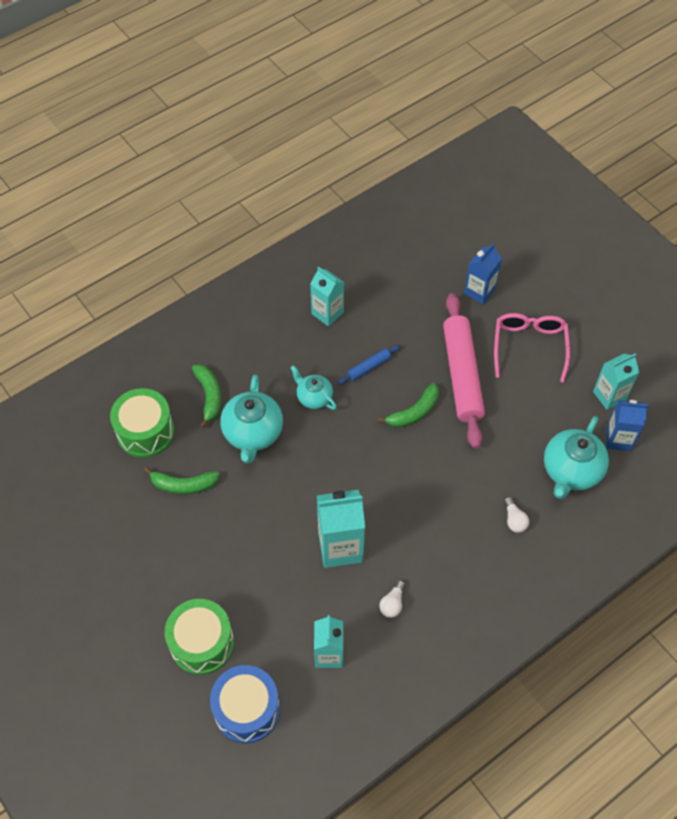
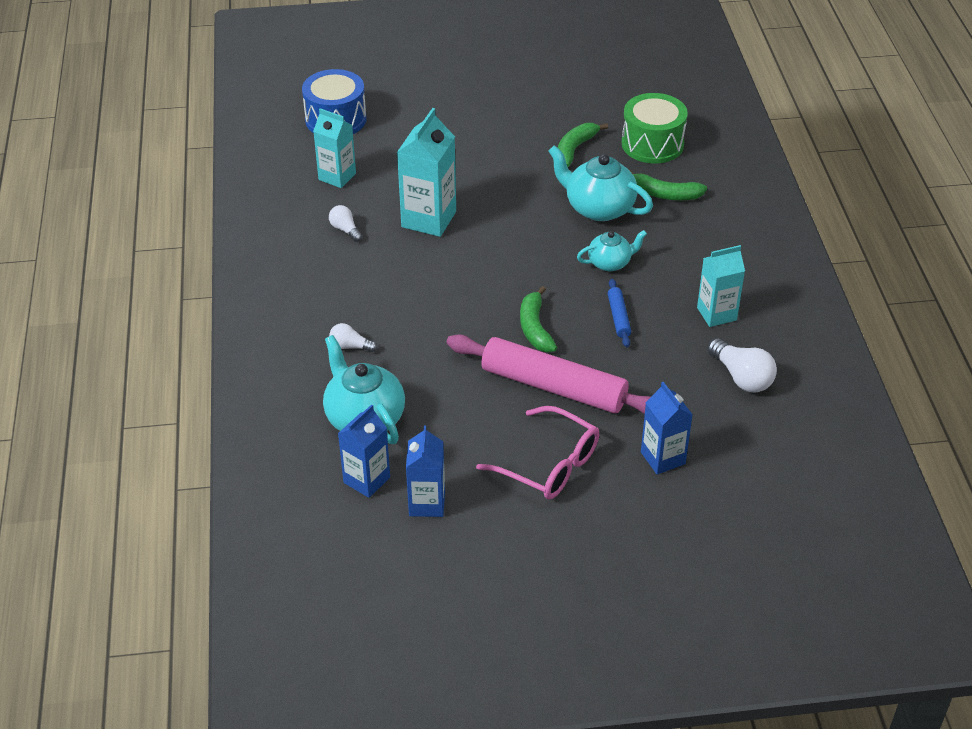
camera: 120 degrees right, 15 degrees down
green drum [165,599,234,675] -> none
turquoise carton [593,353,639,410] -> blue carton [406,426,445,517]
none -> white light bulb [707,338,777,393]

